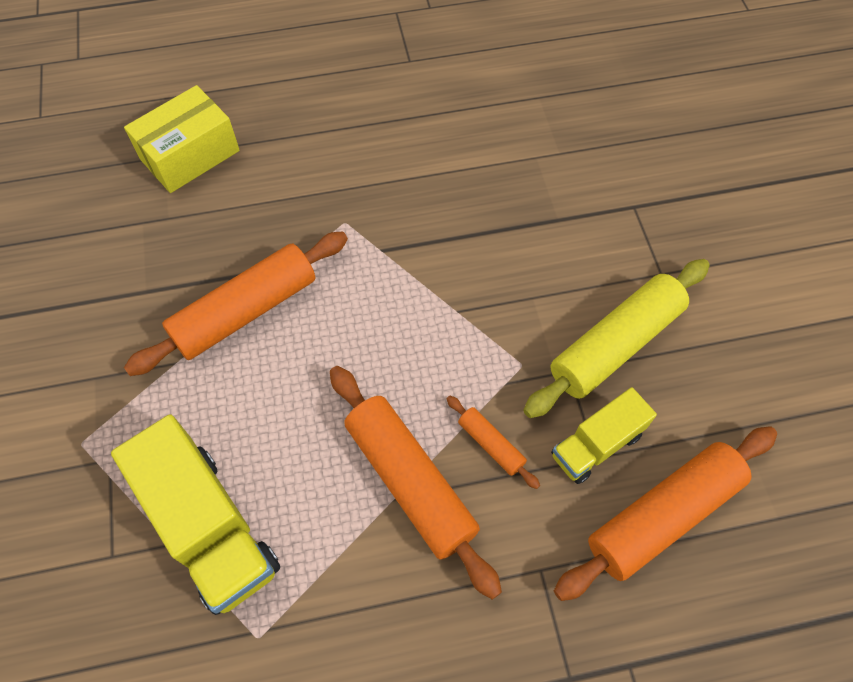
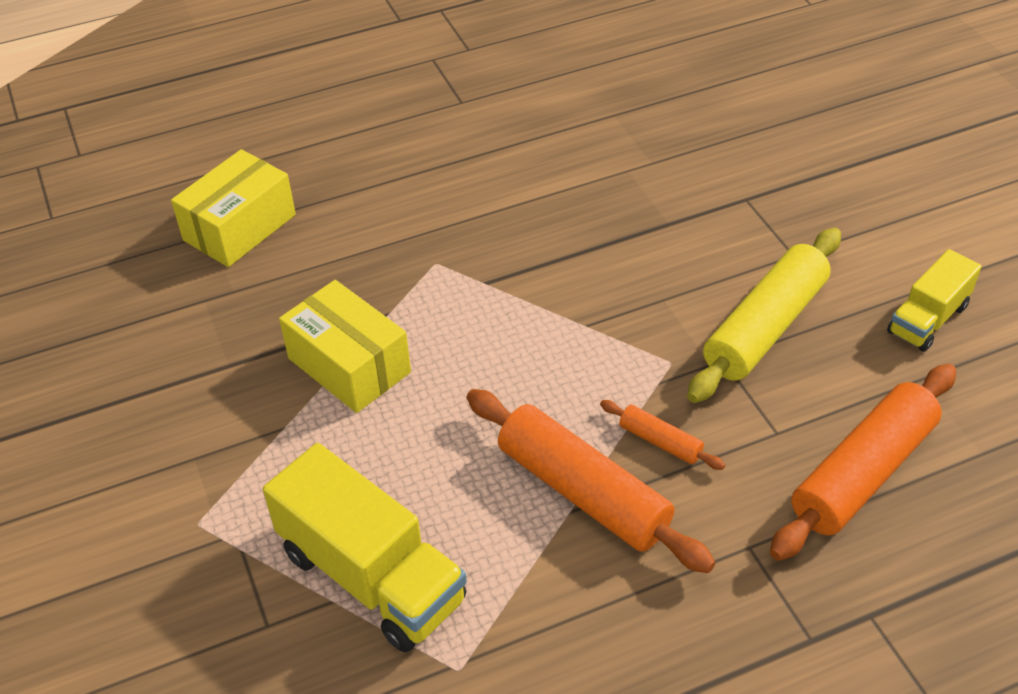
camera: 10 degrees left, 15 degrees down
orange rolling pin [124,231,348,376] -> yellow box [279,280,411,413]
yellow truck [551,387,657,484] -> yellow truck moved to [887,249,982,352]

